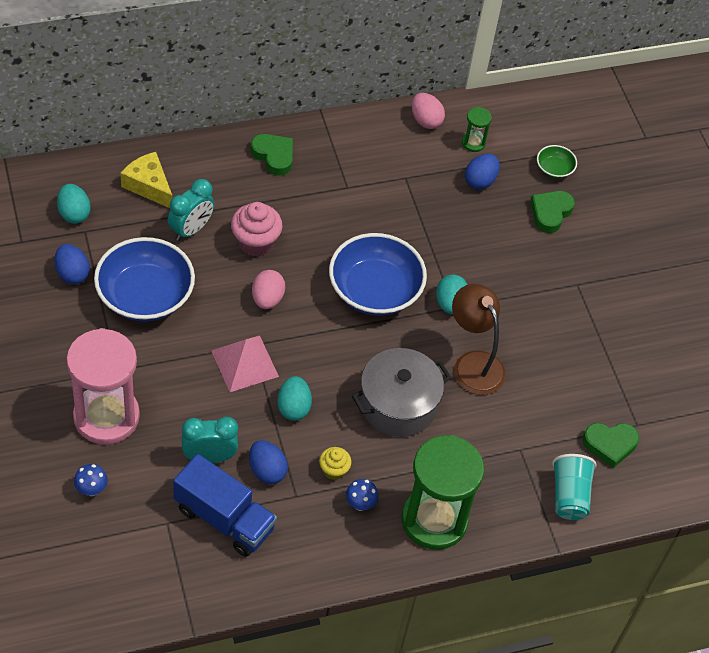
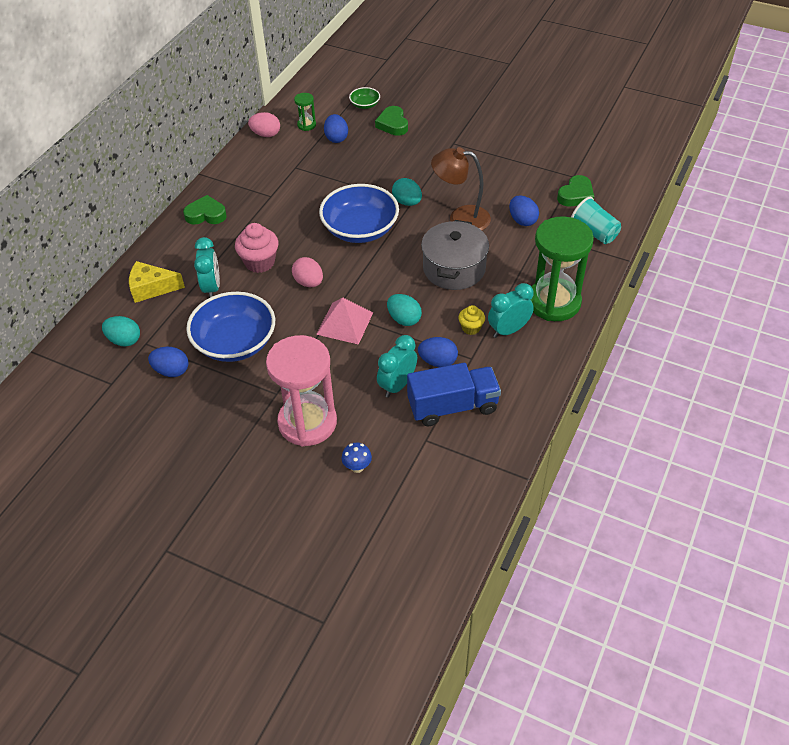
camera: 40 degrees left, 5 degrees down
blue mushroom [346,479,379,511] -> turquoise clock [488,283,534,338]
none -> blue egg [509,195,539,226]

